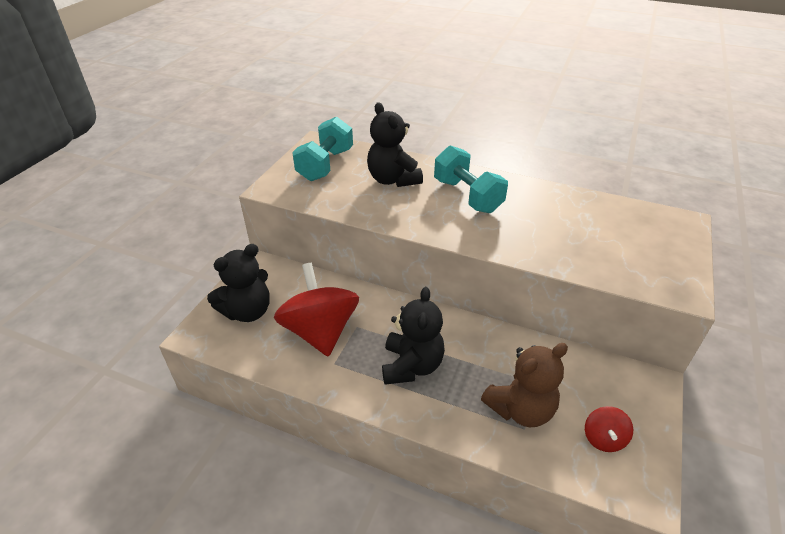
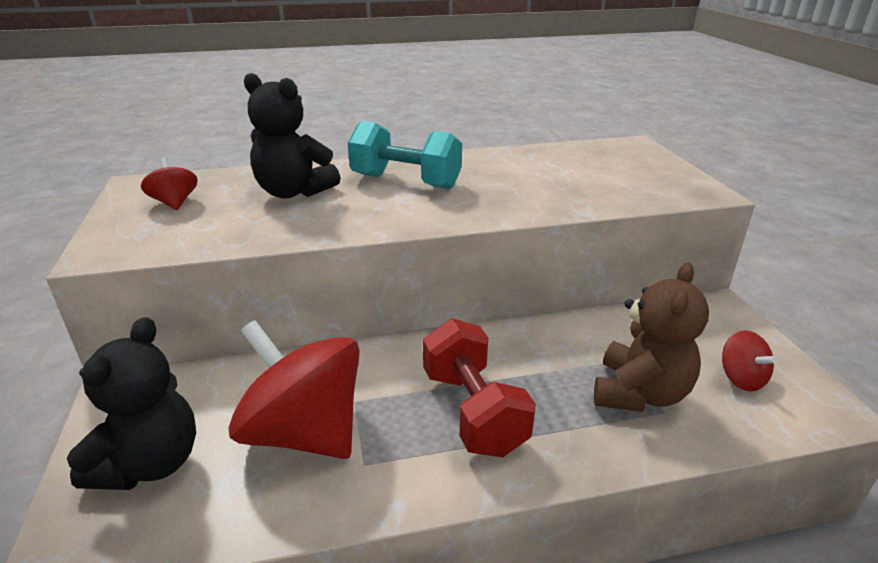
camera: 35 degrees left, 10 degrees down
turquoise dumbbell [292,117,353,181] -> red spinning top [141,158,198,210]
black teddy bear [382,287,445,385] -> red dumbbell [423,318,536,457]

